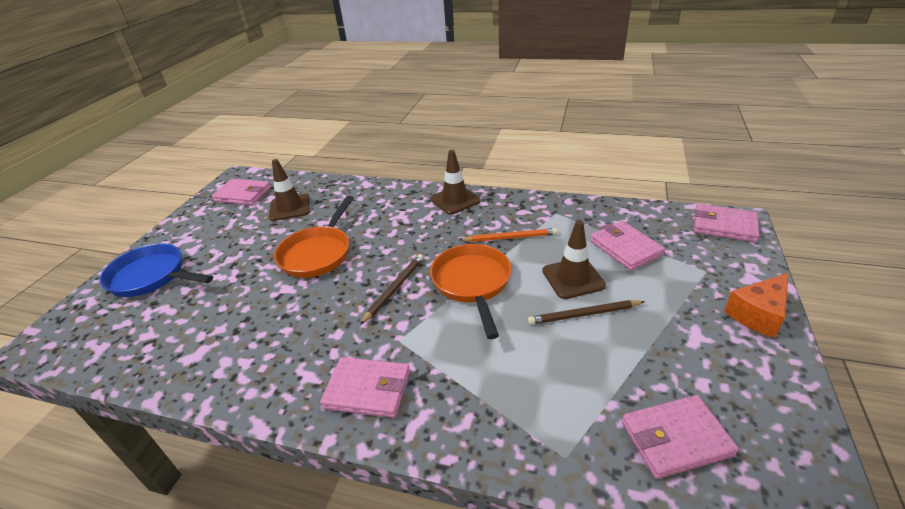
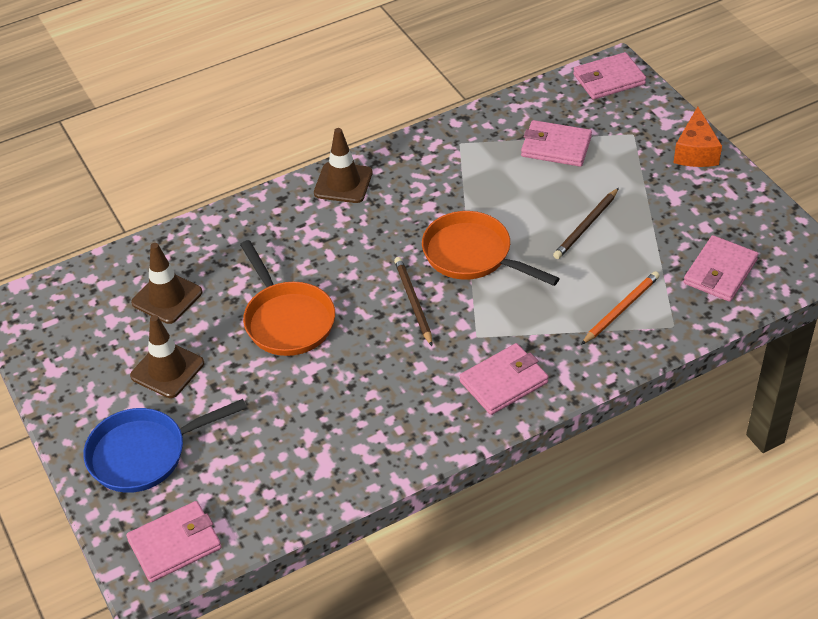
camera: 45 degrees left, 10 degrees up
pink wallet [212,179,271,205] -> pink wallet moved to [126,501,222,582]
orange pencil [459,228,558,242] -> orange pencil moved to [581,271,660,345]
brown traffic cone [542,220,606,299] -> brown traffic cone moved to [130,315,204,398]

